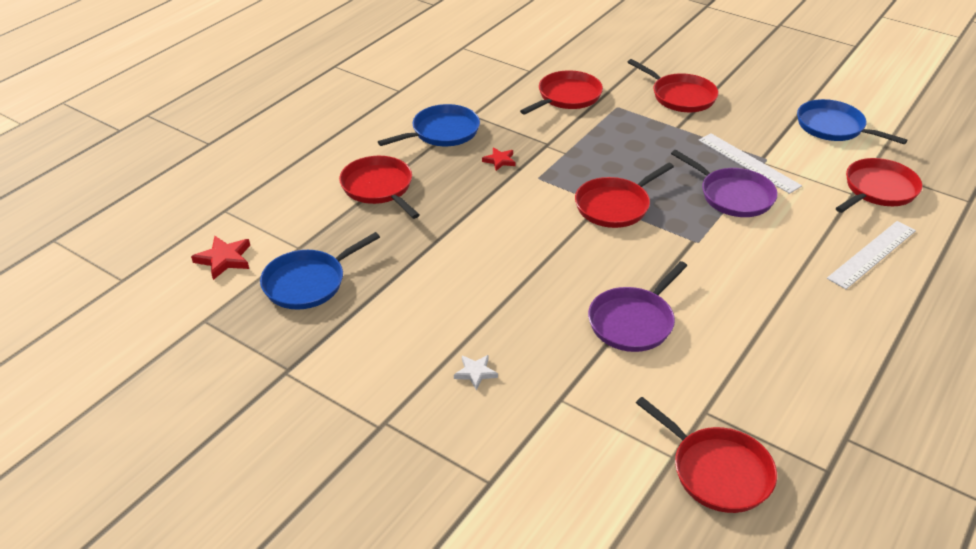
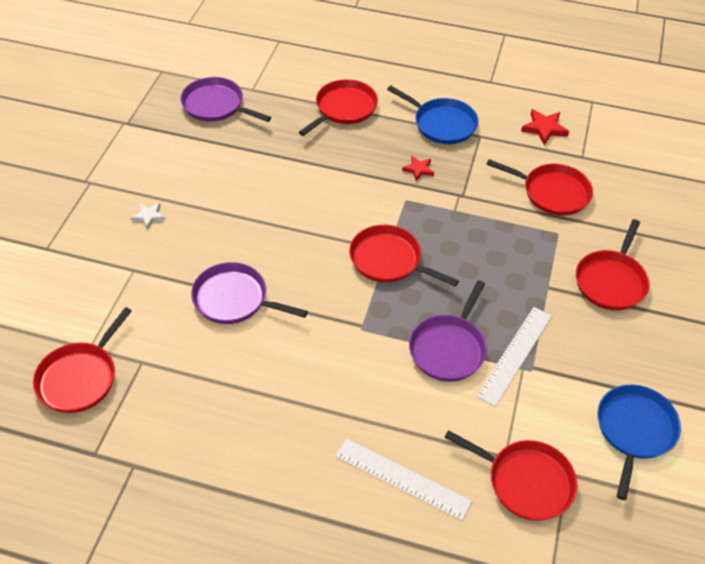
camera: 70 degrees right, 10 degrees up
red star [191,236,250,280] -> red star moved to [521,109,569,145]
blue pan [260,232,380,310] -> purple pan [180,77,271,122]

